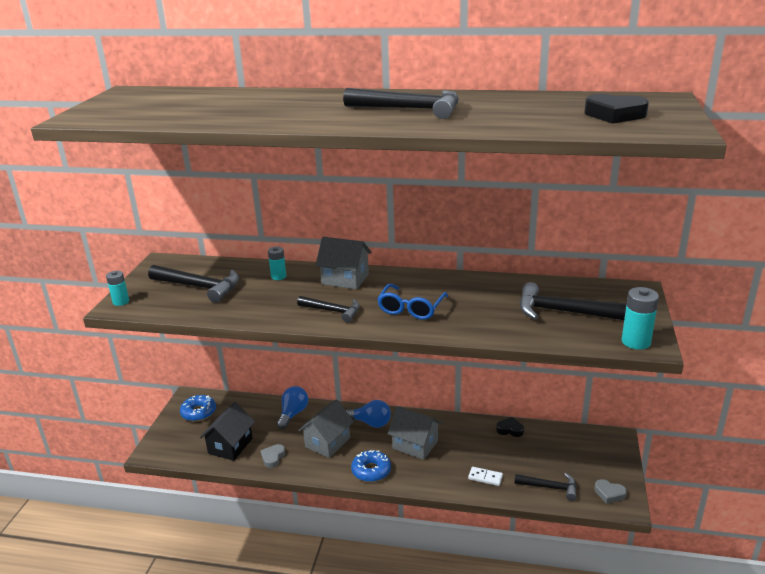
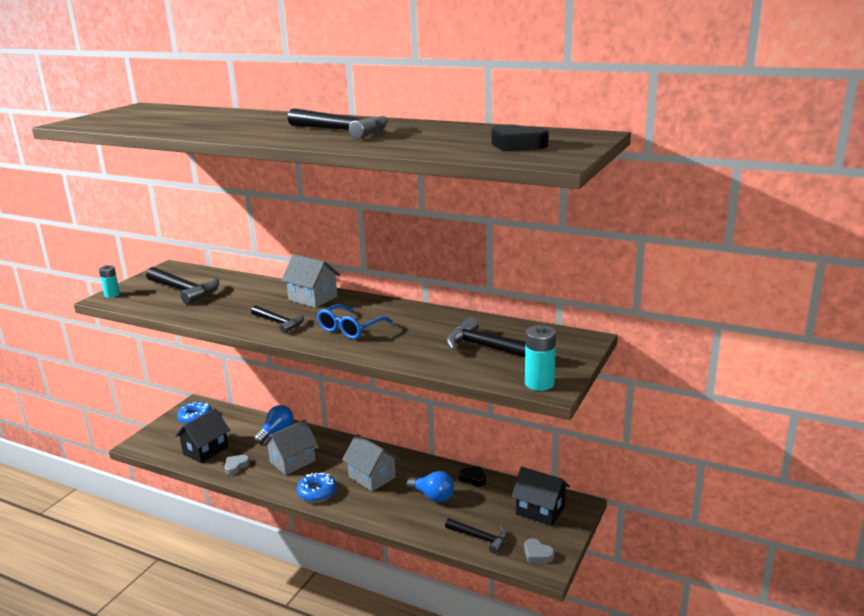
camera: 15 degrees right, 5 degrees down
turquoise battery [268,246,286,280] -> none
blue light bulb [346,400,391,428] -> blue light bulb moved to [406,471,454,502]
white domino [468,467,503,486] -> none
none -> black house [512,467,570,526]

